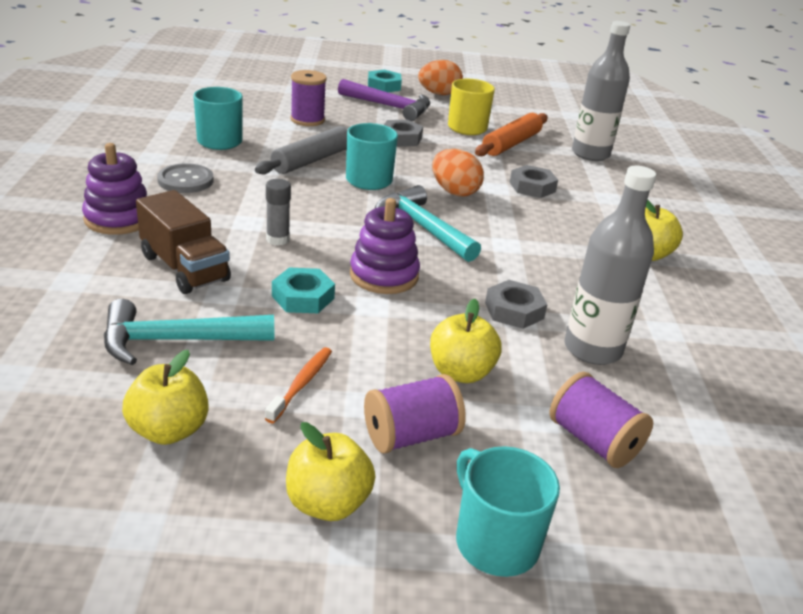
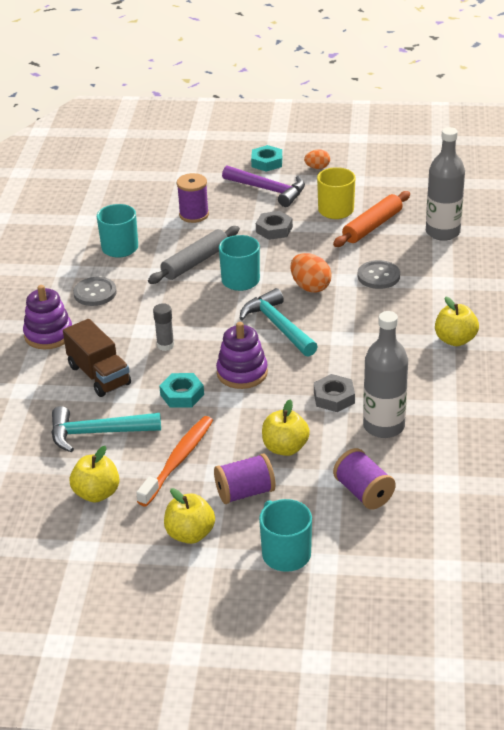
camera: 10 degrees right, 5 degrees up
orange toothbrush [265,347,332,423] -> orange toothbrush [136,416,213,506], size x1.69
orange egg [418,60,463,95] -> orange egg [304,149,330,169], size x0.62
grey nut [509,165,558,198] -> grey button [357,260,400,289]

